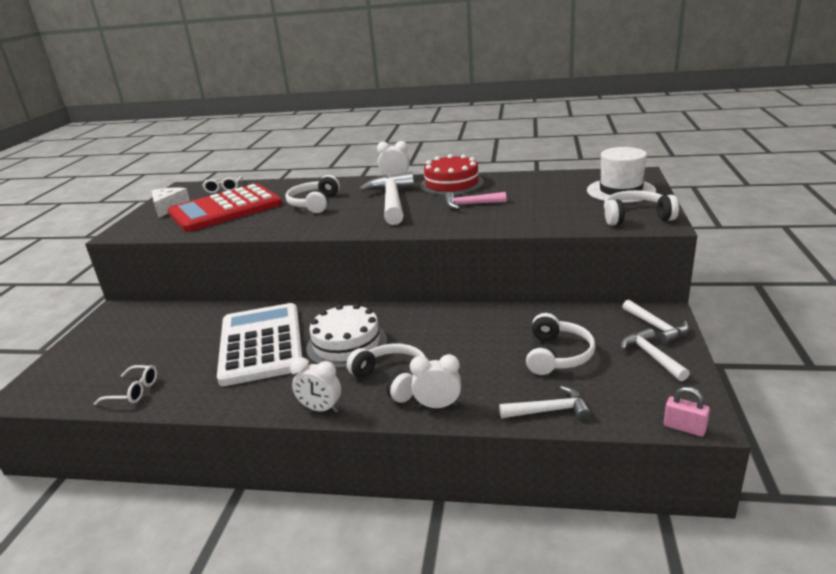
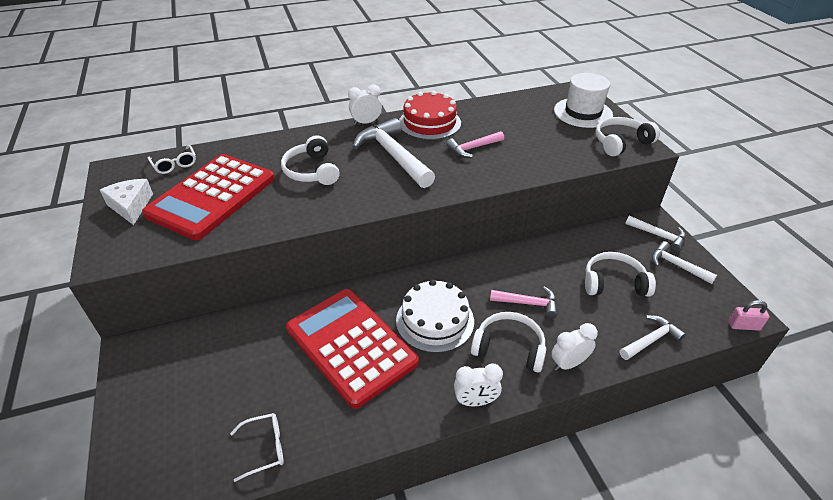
camera: 30 degrees left, 15 degrees up
white calculator [217,303,302,386] -> red calculator [286,289,419,409]
white headphones [526,313,596,375] -> white headphones turned 75 degrees counterclockwise [585,252,656,297]
none -> pink hammer [490,286,557,318]

